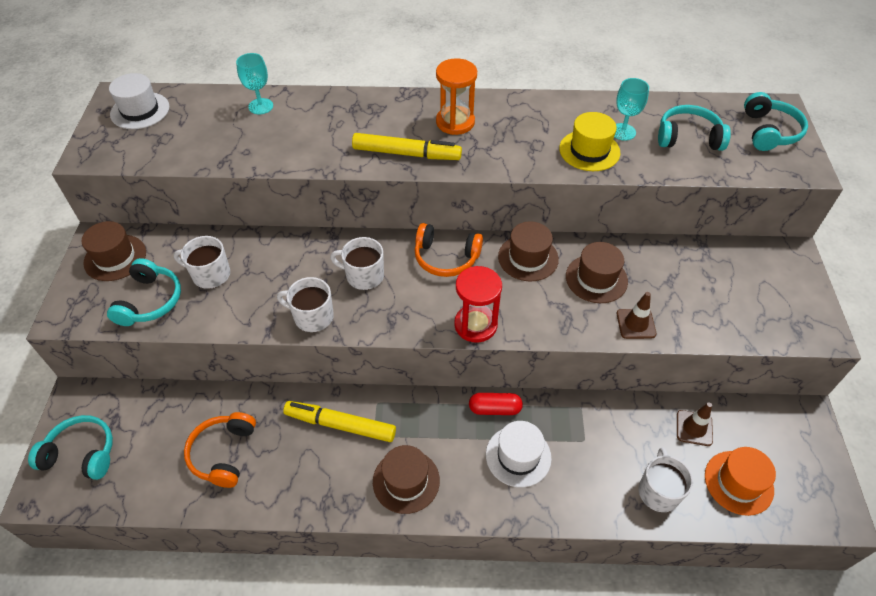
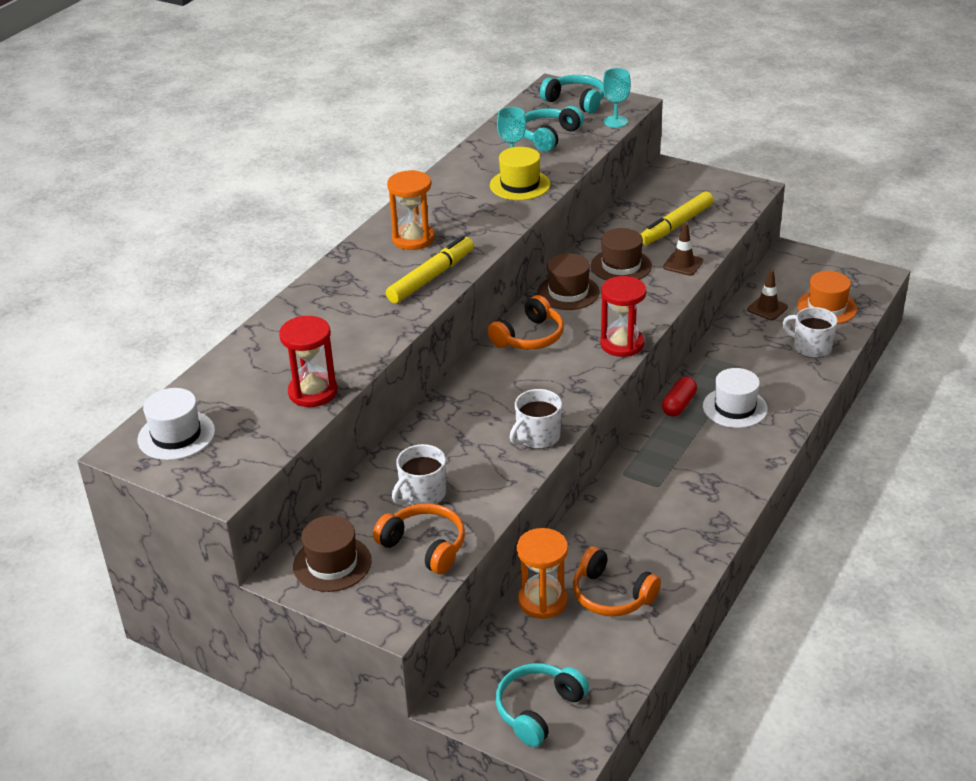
camera: 60 degrees left, 15 degrees down
turquoise headphones [107,258,181,326] -> orange headphones [373,503,465,574]
turquoise goblet [236,53,273,114] -> turquoise goblet moved to [603,68,631,128]
yellow marker [283,401,396,442] -> yellow marker moved to [641,192,714,245]
white mug [330,237,384,290] -> none
brown hat [373,445,440,514] -> none
none -> red hourglass [279,316,338,407]
none -> orange hourglass [517,528,568,619]

